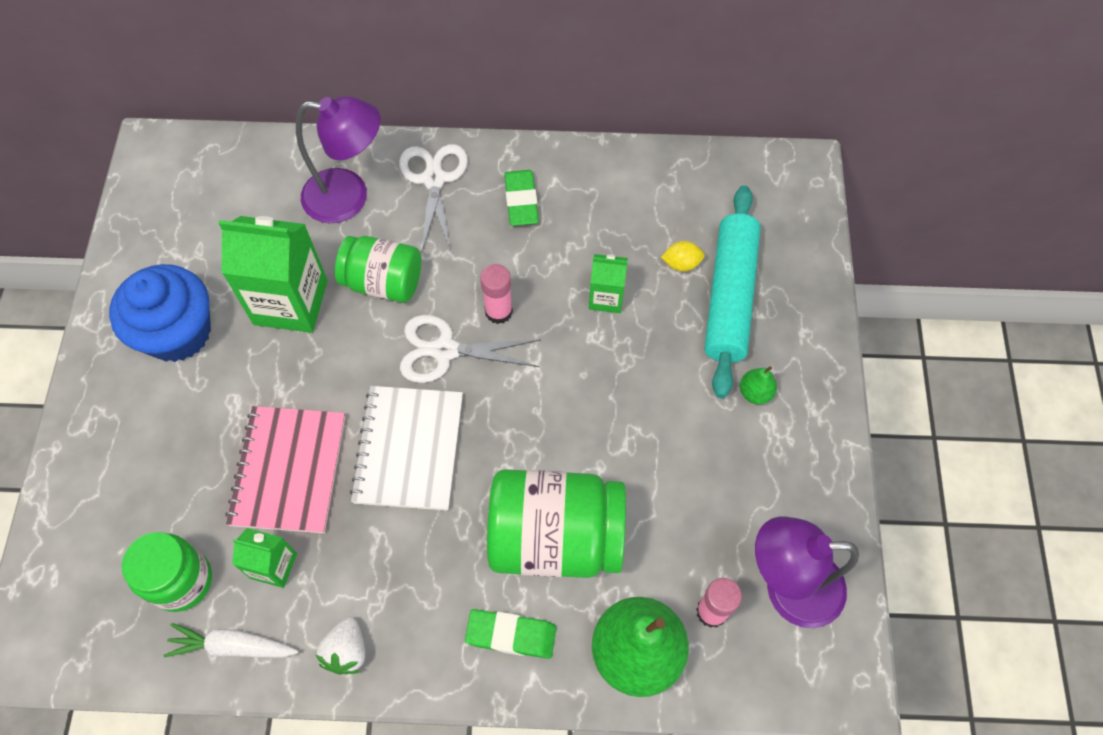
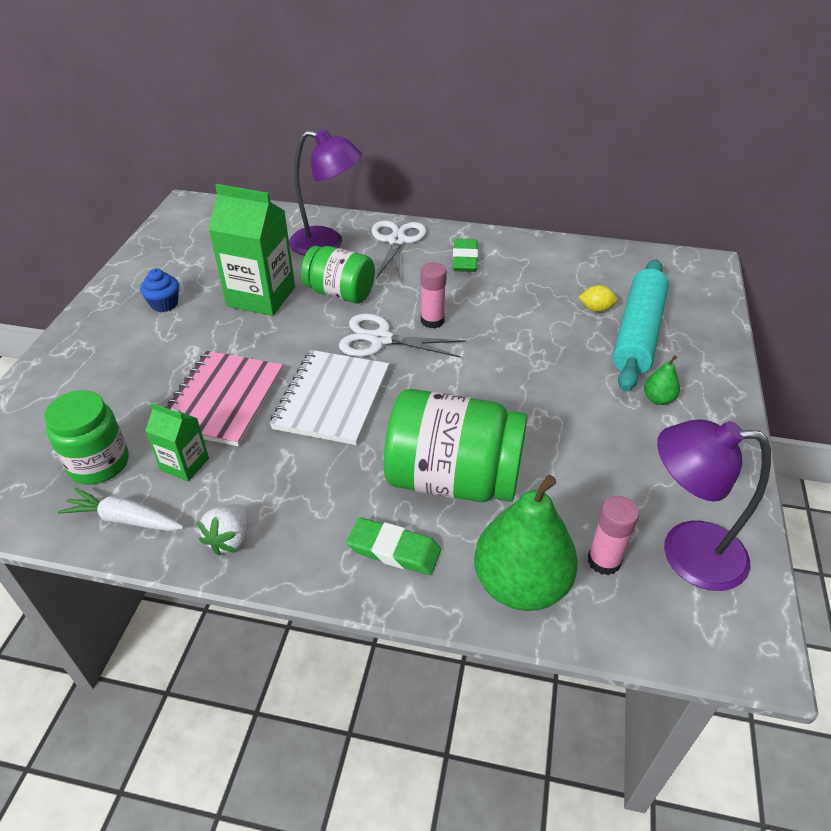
camera: 10 degrees right, 20 degrees down
blue cupcake [109,264,211,362] -> blue cupcake [140,269,179,312], size x0.48
green carton [589,254,628,313] -> none

